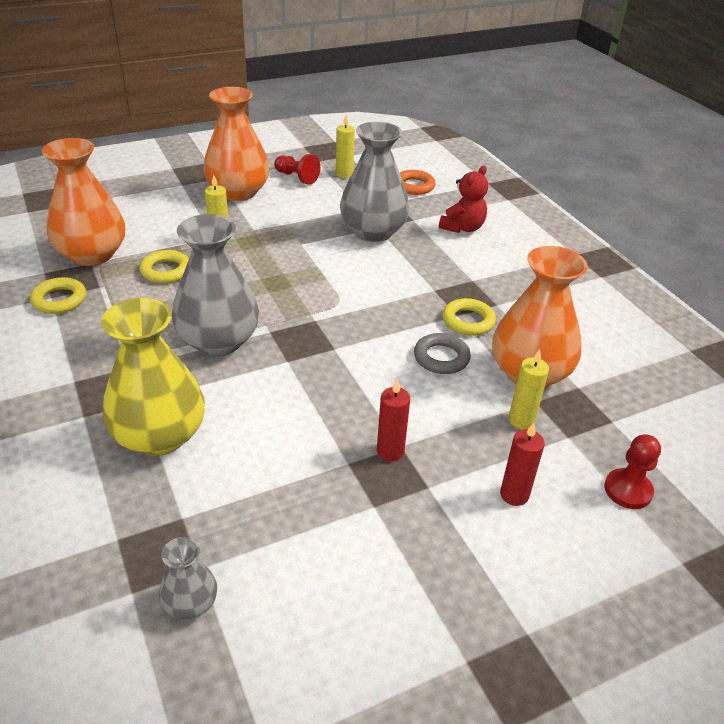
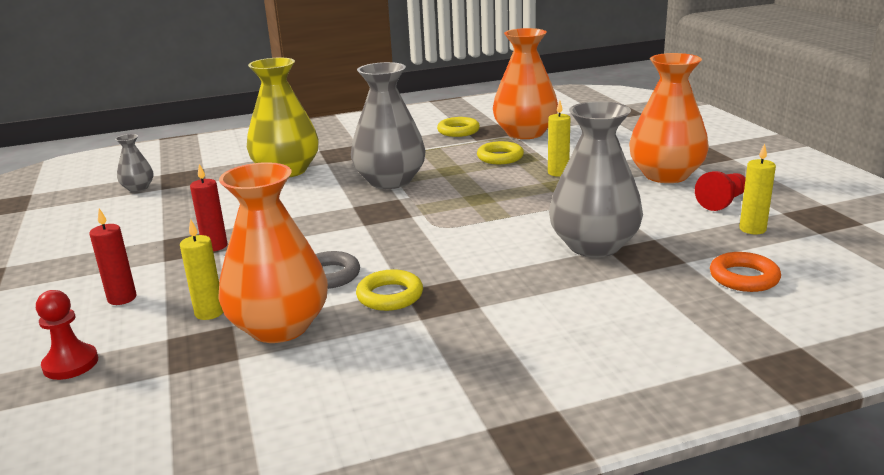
camera: 100 degrees right, 15 degrees down
red teddy bear [439,165,488,233] -> none

